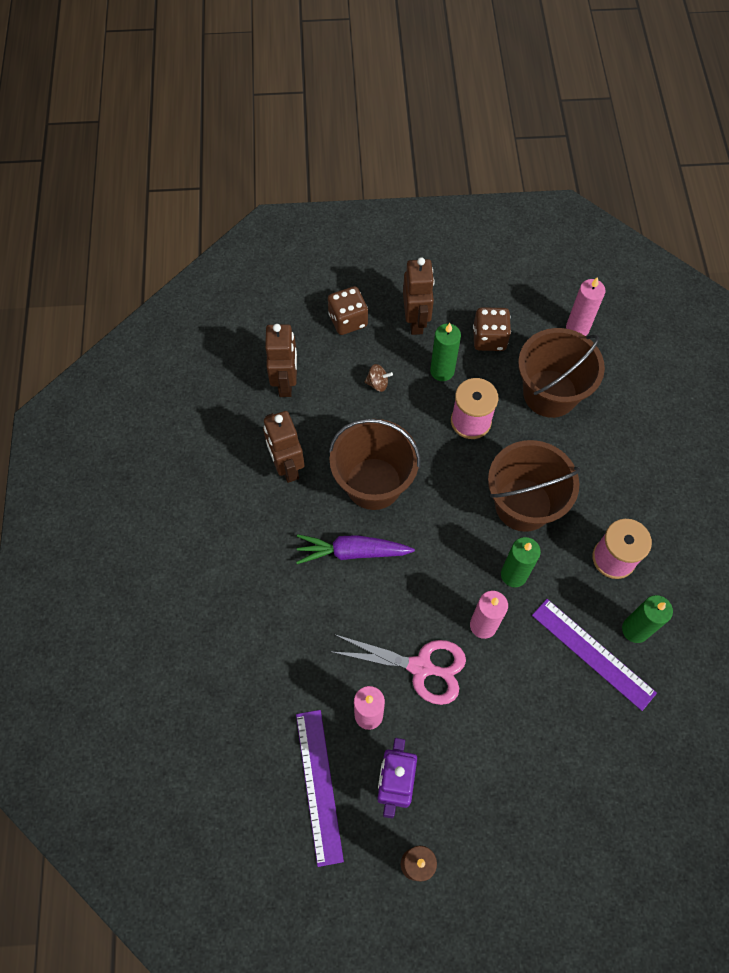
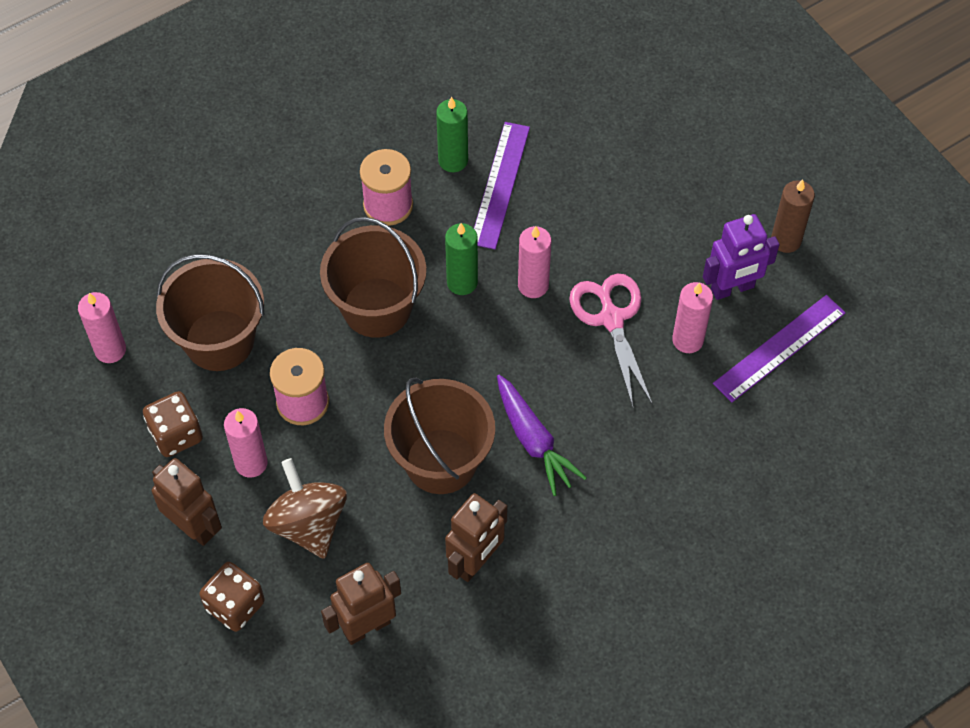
camera: 120 degrees left, 5 degrees down
brown spinning top [364,364,393,392] -> brown spinning top [263,458,347,559], size x2.30
brown robot [403,257,435,335] -> brown robot turned 75 degrees clockwise [152,458,222,546]
green candle [430,323,461,381] -> pink candle [224,408,268,478]

